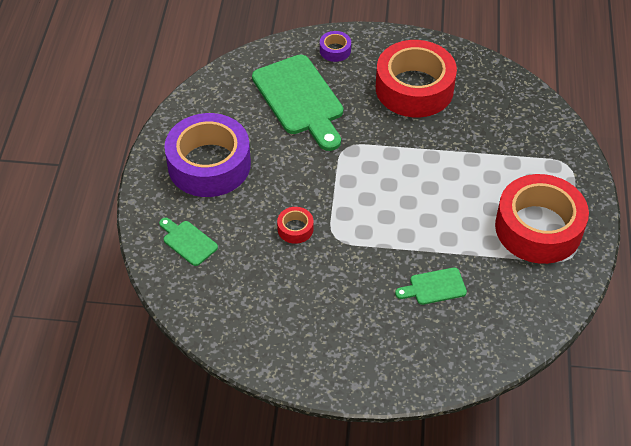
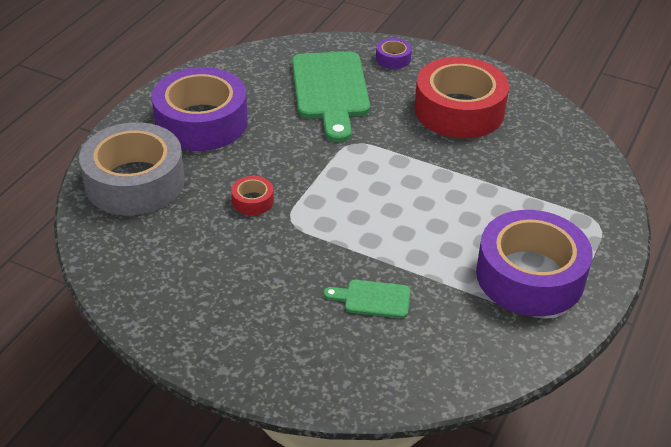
camera: 20 degrees right, 10 degrees down
green cutting board [159,218,218,266] -> grey tape [79,122,185,215]
red tape [495,174,589,264] -> purple tape [476,210,593,316]

